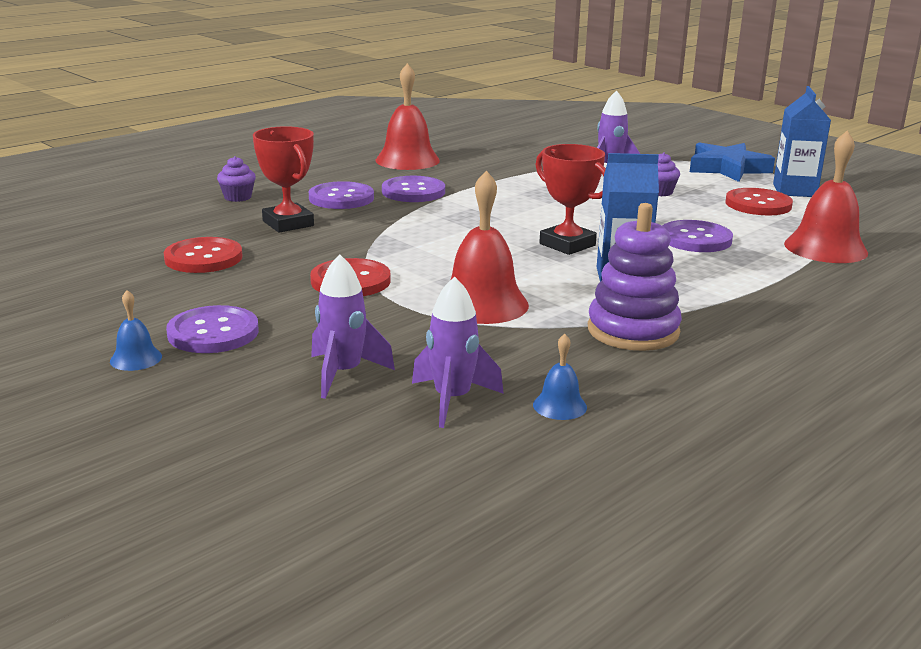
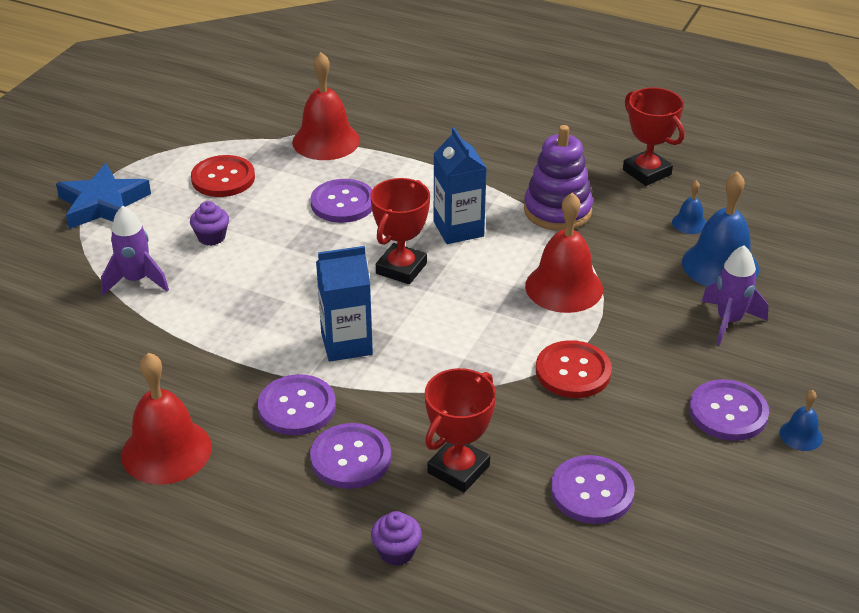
camera: 110 degrees left, 15 degrees up
red button [164,237,242,273] -> purple button [551,455,635,524]
purple rocket [412,276,504,428] -> blue bell [682,171,759,287]
blue carton [773,86,831,197] -> blue carton moved to [316,246,373,362]
none -> red trophy [623,87,684,186]

